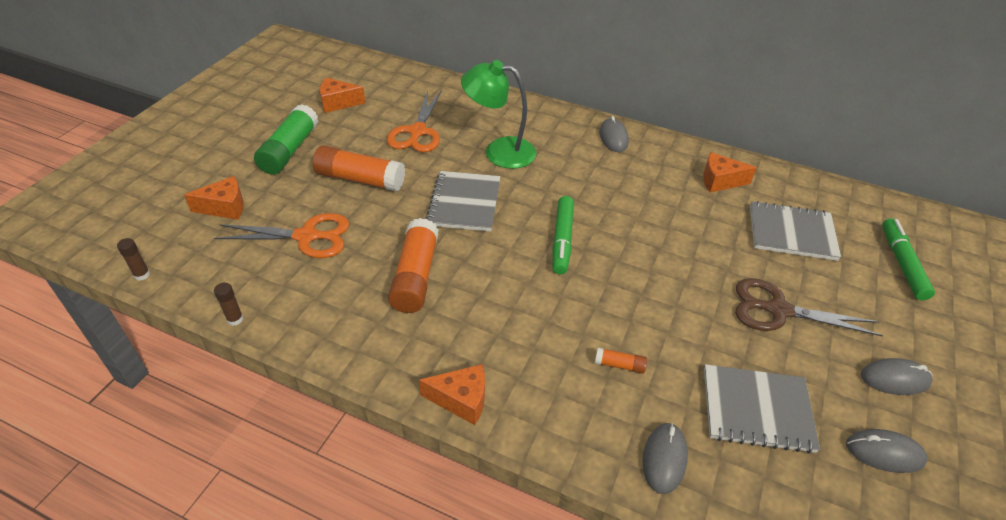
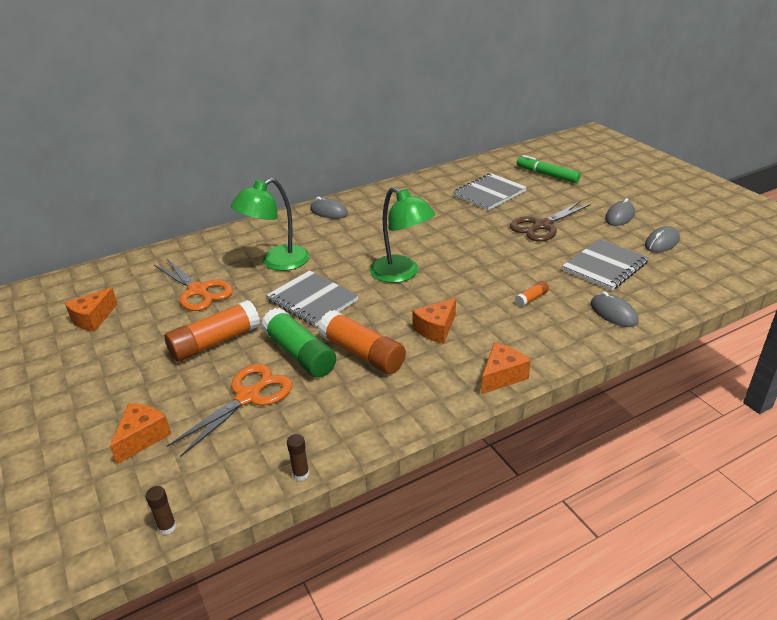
camera: 50 degrees left, 10 degrees down
green glue stick [254,104,318,175] -> green glue stick moved to [261,308,336,378]
green marker [552,196,574,274] -> green lamp [370,187,435,283]
orange cheese [703,152,757,193] -> orange cheese moved to [412,298,456,344]

